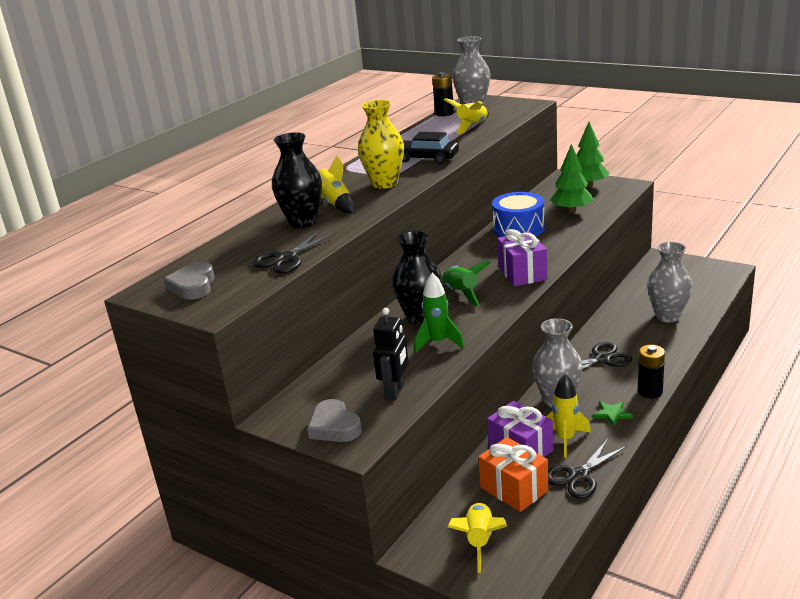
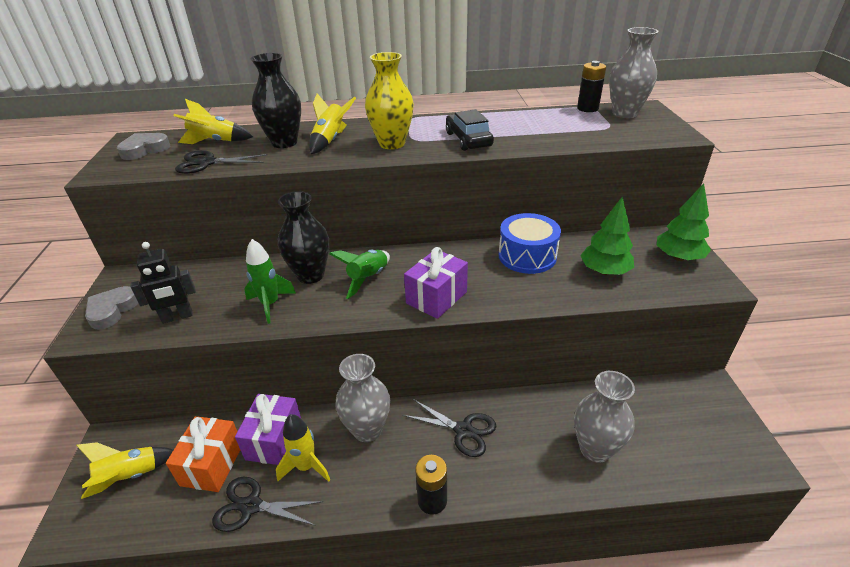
camera: 50 degrees right, 10 degrees up
yellow rocket [444,98,489,134] -> yellow rocket moved to [174,99,253,144]
green star [592,401,633,426] -> none

